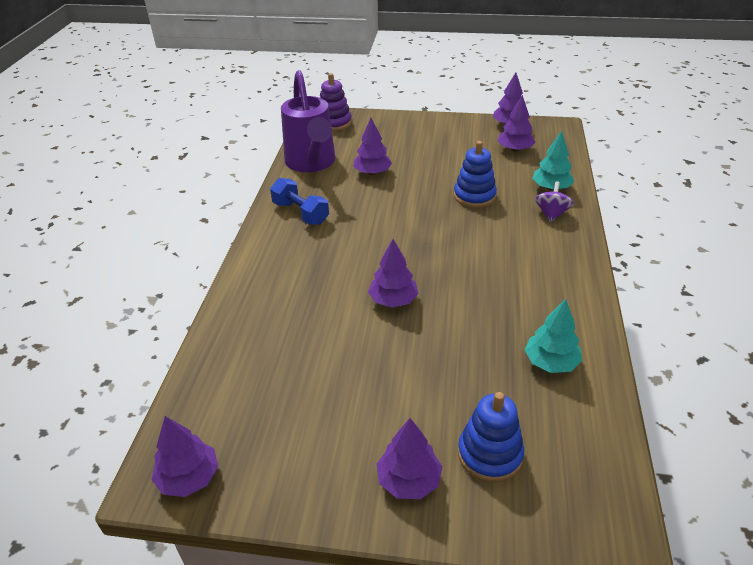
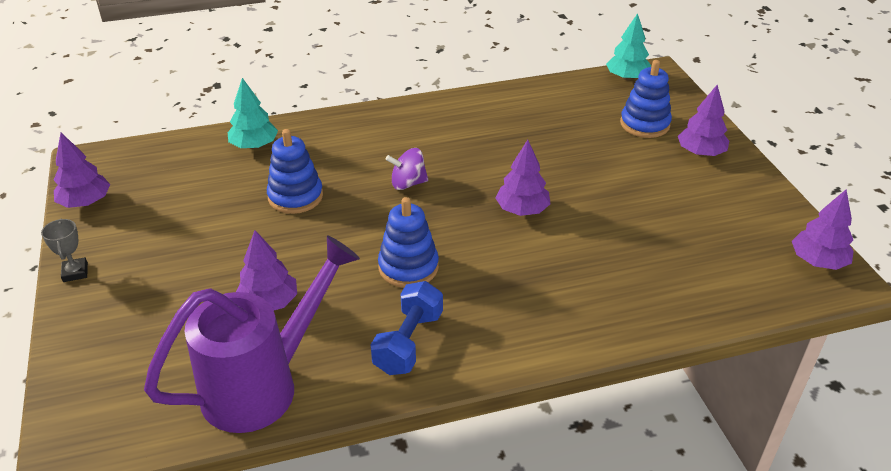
camera: 115 degrees left, 0 degrees up
purple stacking toy [320,73,352,131] -> none
purple tree [498,95,536,152] -> none
turquoise tree [525,299,582,373] -> turquoise tree moved to [606,13,651,80]
purple spinning top [535,181,574,222] -> purple spinning top moved to [386,148,428,190]
none -> grey trophy [41,219,88,282]
none -> blue stacking toy [378,197,439,288]

